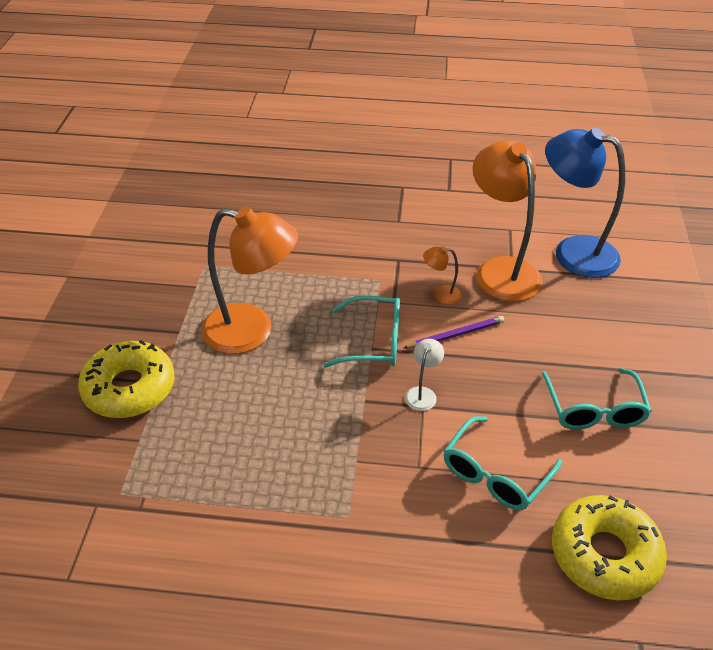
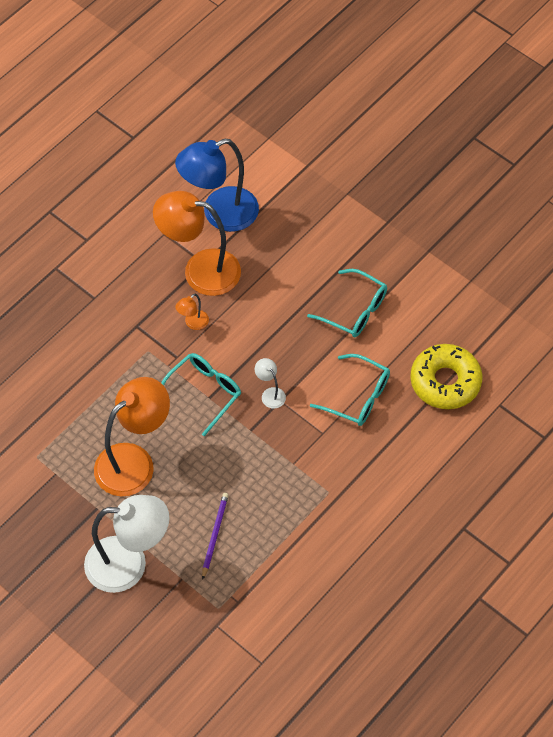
camera: 55 degrees left, 15 degrees up
yellow donut [78,340,175,418] -> white lamp [84,495,169,593]
purple pencil [404,316,504,349] -> purple pencil moved to [202,493,229,580]
turquoise glasses [444,416,562,510] -> turquoise glasses turned 45 degrees counterclockwise [310,354,390,426]

